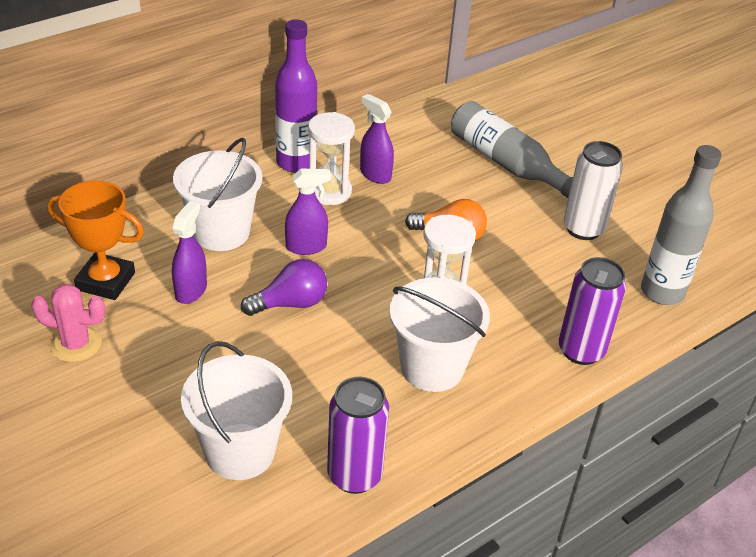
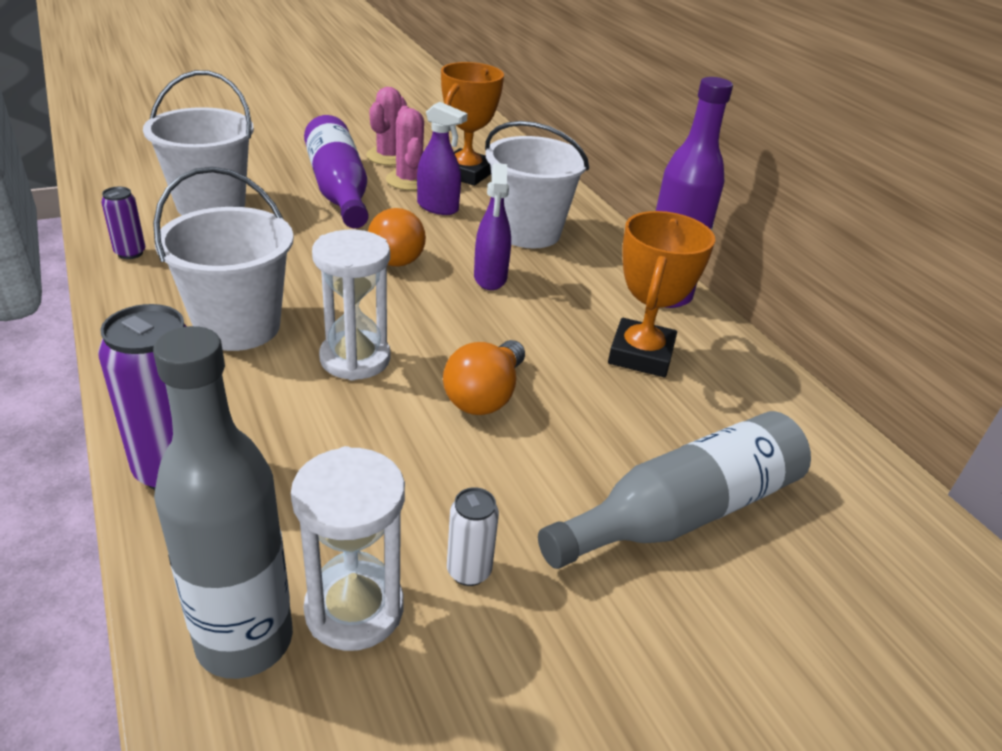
camera: 100 degrees right, 5 degrees down
purple light bulb [241,259,327,316] -> orange light bulb [368,208,426,267]
white hourglass [308,112,355,205] -> white hourglass moved to [291,446,405,651]
purple can [327,377,389,494] -> purple can [101,187,145,259], size x0.52
purple spray bottle [360,94,394,184] -> orange trophy [608,211,715,377]
white can [564,141,623,240] -> white can [447,487,499,586], size x0.52
none -> purple bottle [304,115,368,228]
none -> pink cactus [386,106,424,190]

